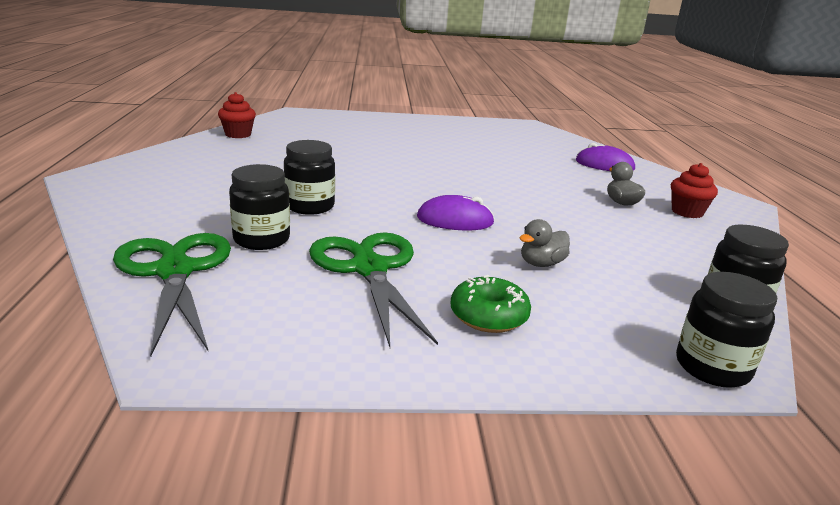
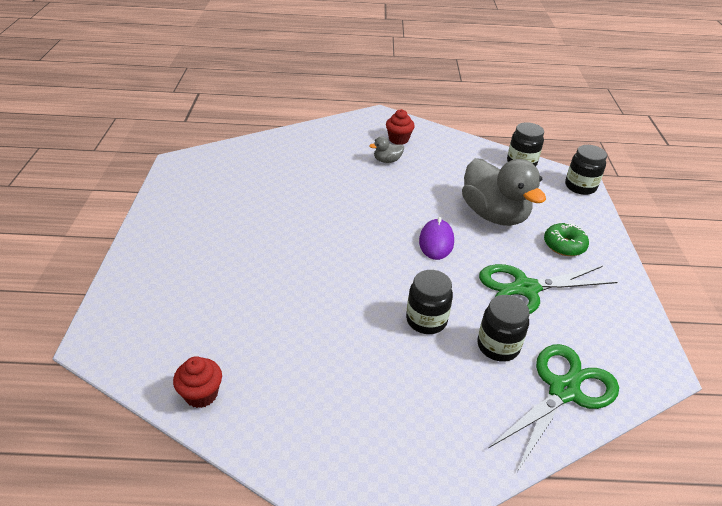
camera: 85 degrees left, 15 degrees up
green scissors [113,233,231,356] -> green scissors turned 150 degrees clockwise [488,344,619,472]
grey duck [520,219,570,267] -> grey duck [462,158,546,226], size x2.40
purple mouse [576,143,635,171] -> none

